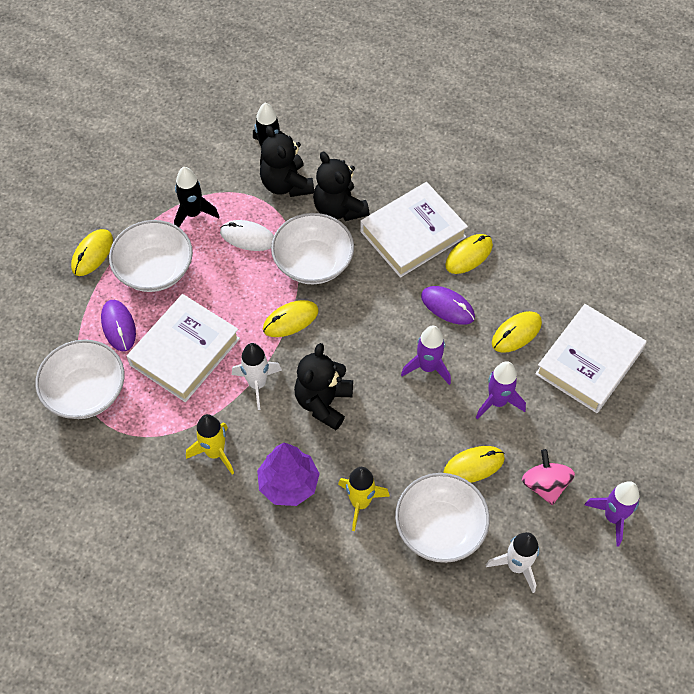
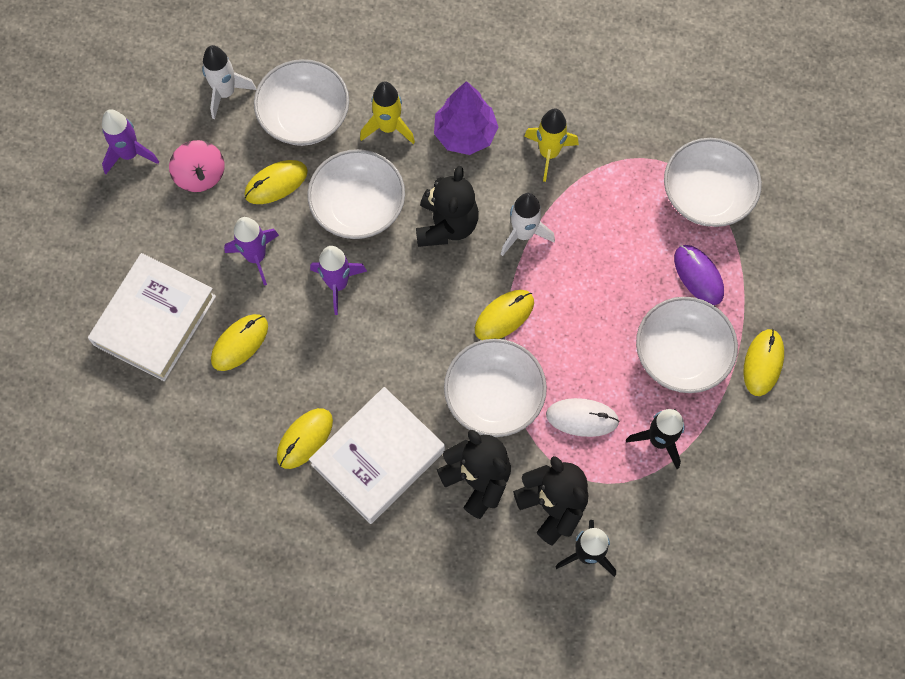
camera: 170 degrees right, 10 degrees up
white book [127,294,240,402] -> none
purple mouse [421,286,475,325] -> none
none -> white bowl [307,149,405,239]

